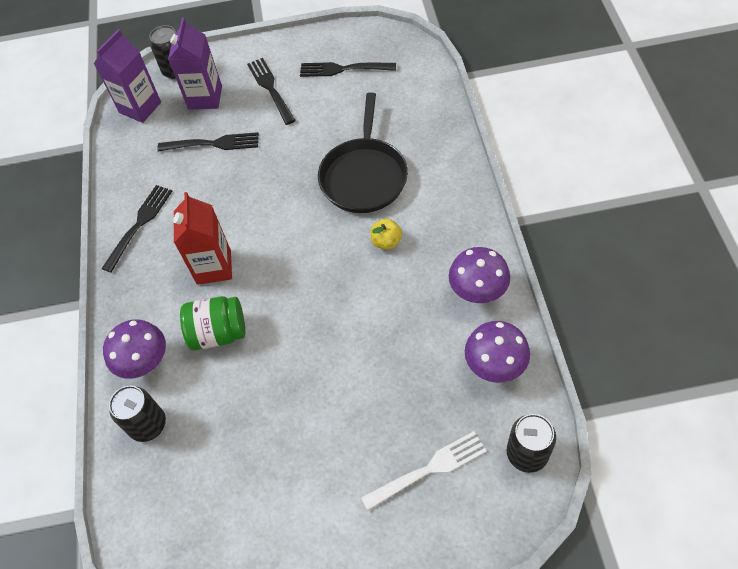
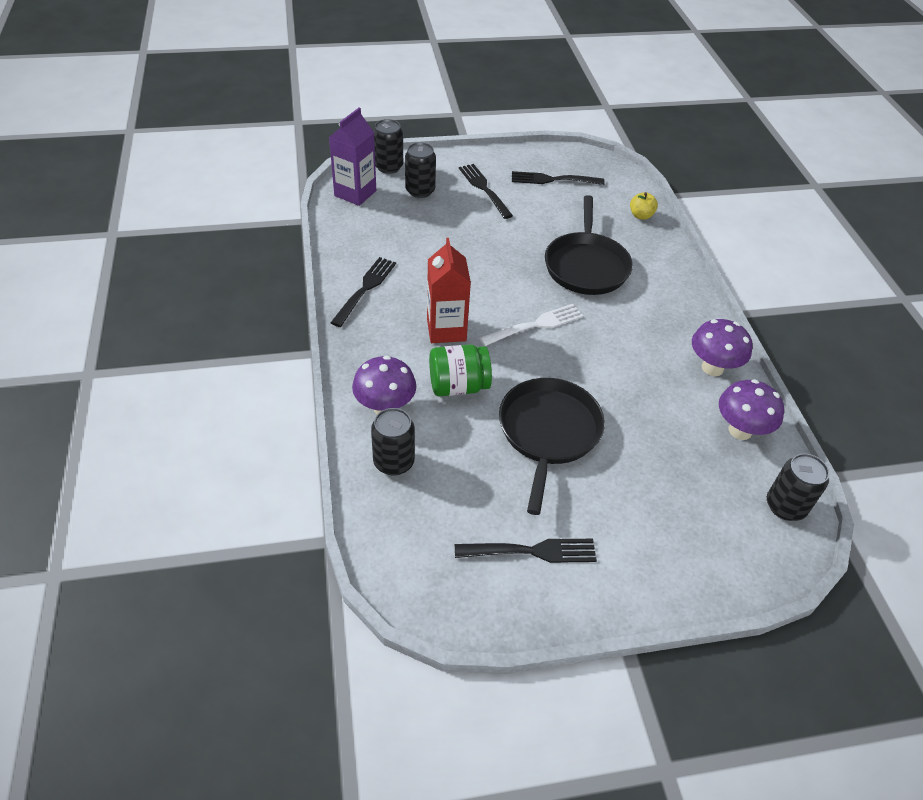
camera: 10 degrees left, 10 degrees down
black fork [157,132,259,151] -> black fork moved to [455,539,597,563]
purple carton [168,17,222,110] -> black can [405,142,436,198]
white fork [361,431,487,511] -> white fork moved to [479,304,583,346]
yellow apple [370,219,402,250] -> yellow apple moved to [630,192,658,220]
none -> black pan [499,378,605,515]

